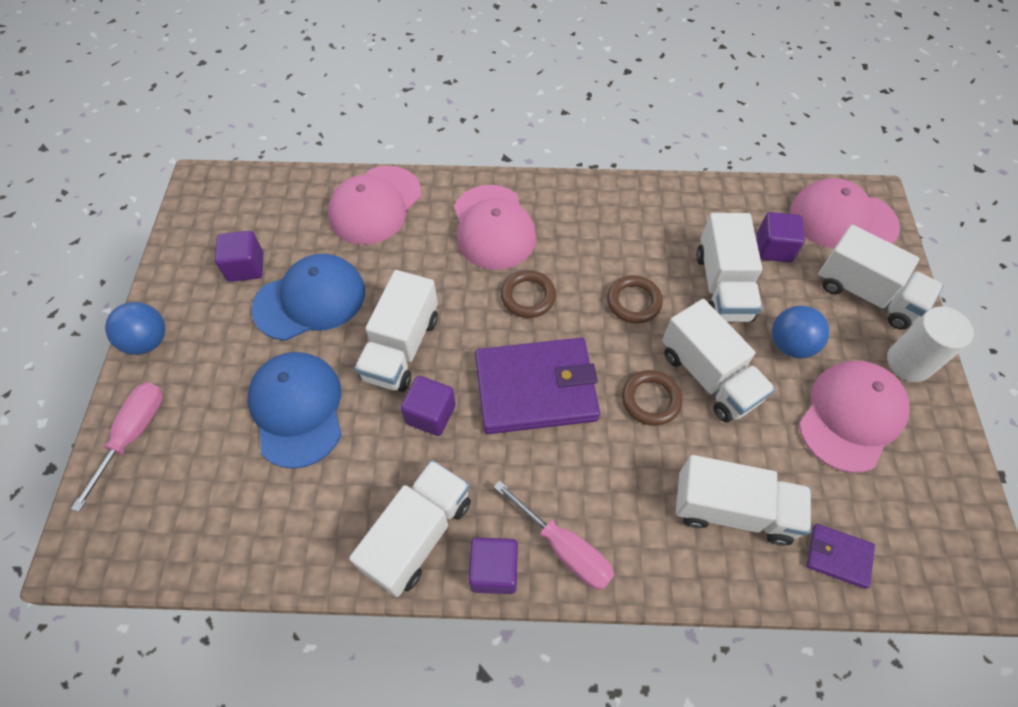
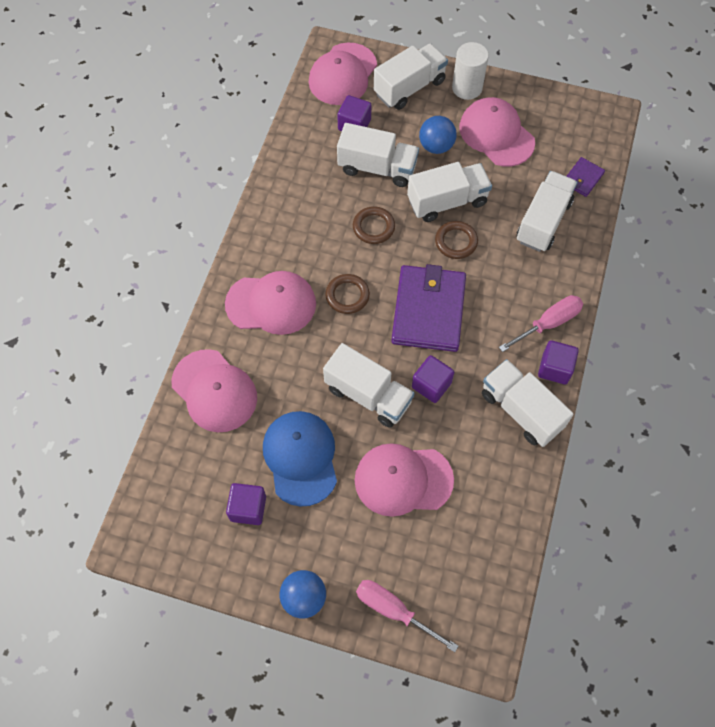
camera: 75 degrees left, 5 degrees up
blue cap [247,352,341,469] -> pink cap [354,443,454,517]

